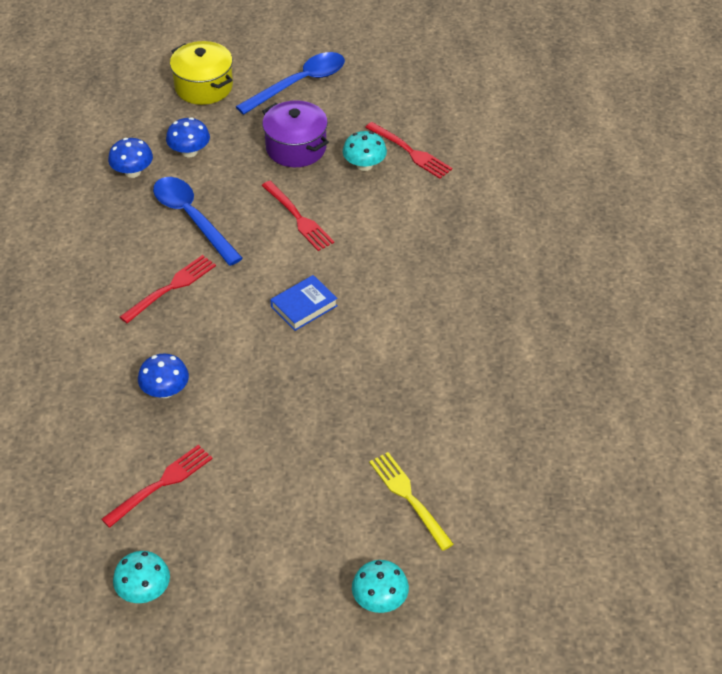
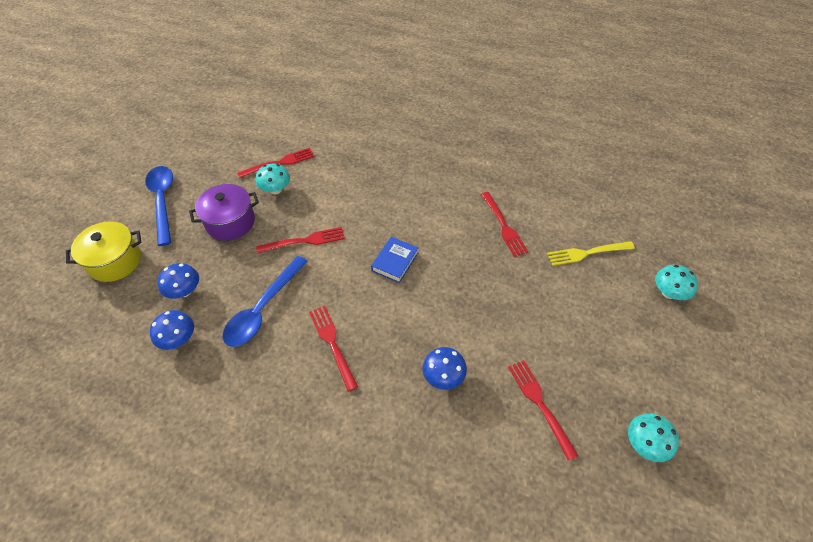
camera: 70 degrees left, 5 degrees up
blue spoon [153,177,243,266] -> blue spoon turned 45 degrees counterclockwise [223,256,308,347]
blue book [270,275,338,331] -> blue book turned 45 degrees clockwise [371,237,418,283]
none -> red fork [481,192,528,257]

